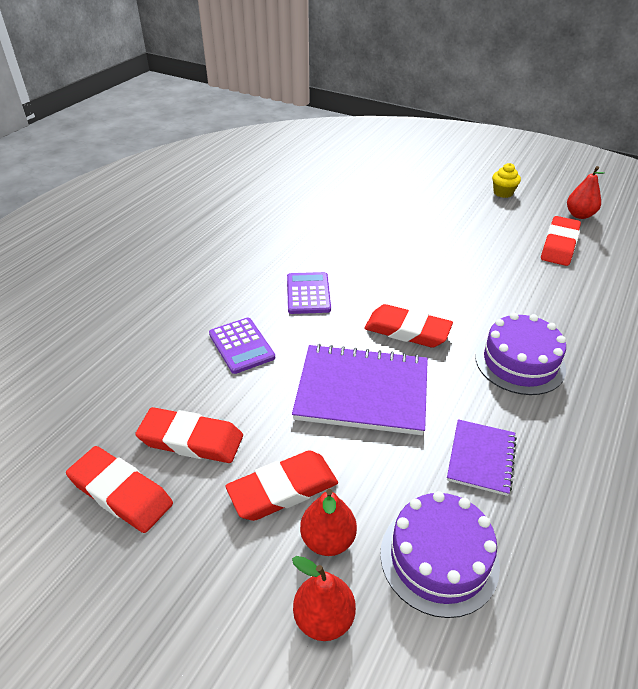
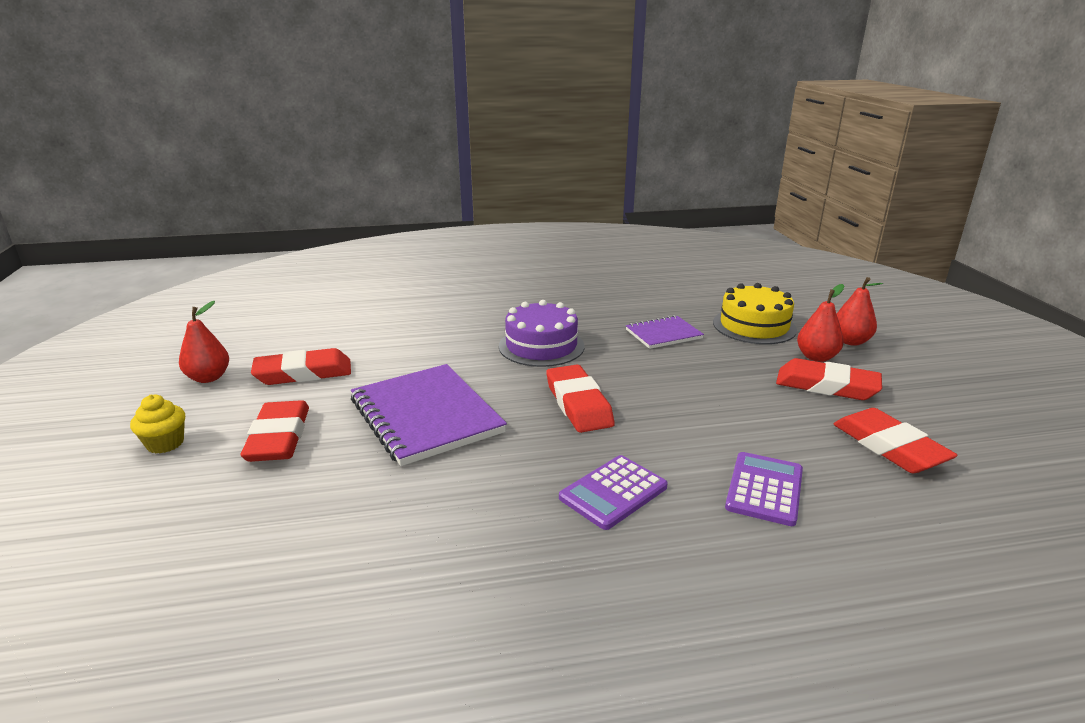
camera: 130 degrees left, 15 degrees down
red eraser [66,446,173,533] -> red eraser moved to [241,400,309,462]
purple notebook [292,344,428,435] -> purple notebook moved to [351,364,507,466]
purple cake [380,491,500,618] -> yellow cake [713,283,797,344]

